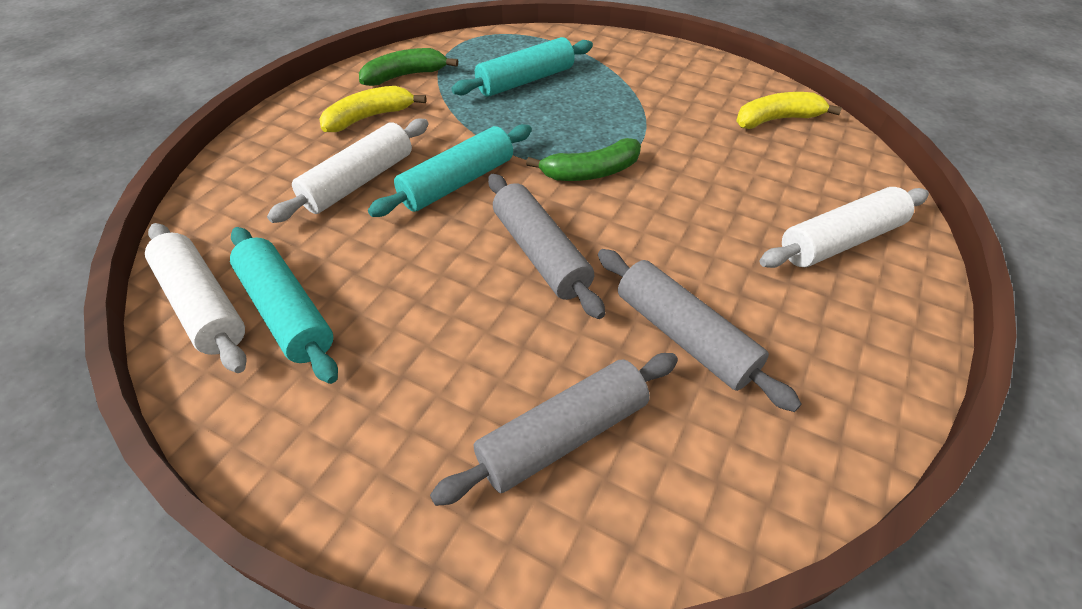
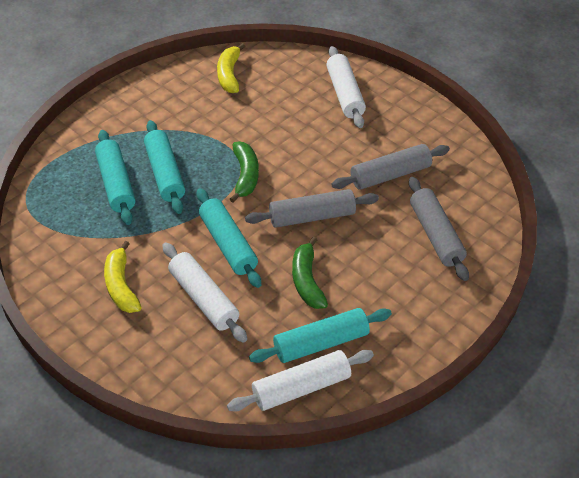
camera: 75 degrees left, 0 degrees up
green banana [359,48,458,86] -> green banana moved to [292,236,328,309]
none -> turquoise rolling pin [144,120,185,214]

